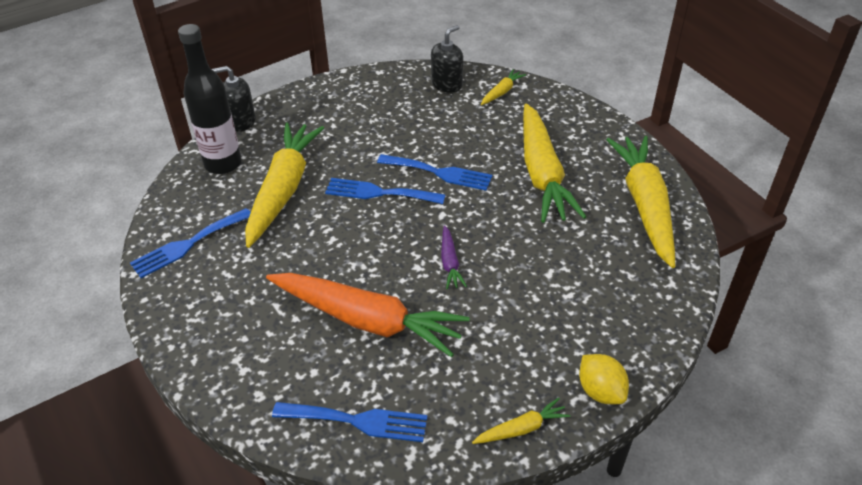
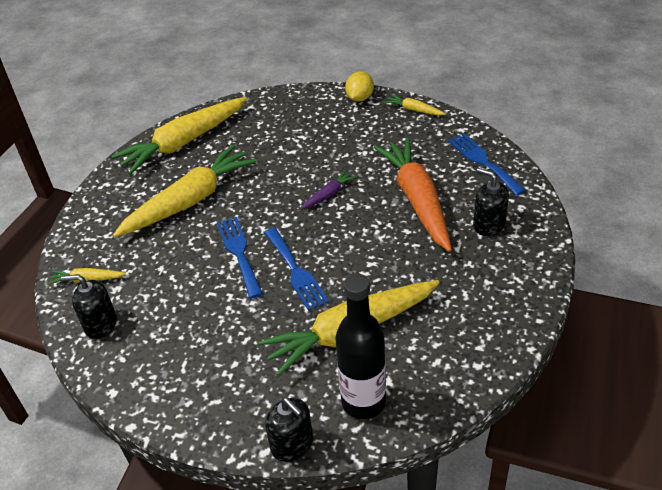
camera: 125 degrees left, 0 degrees up
blue fork [130,208,251,278] -> none
none -> black soap dispenser [473,168,509,236]

